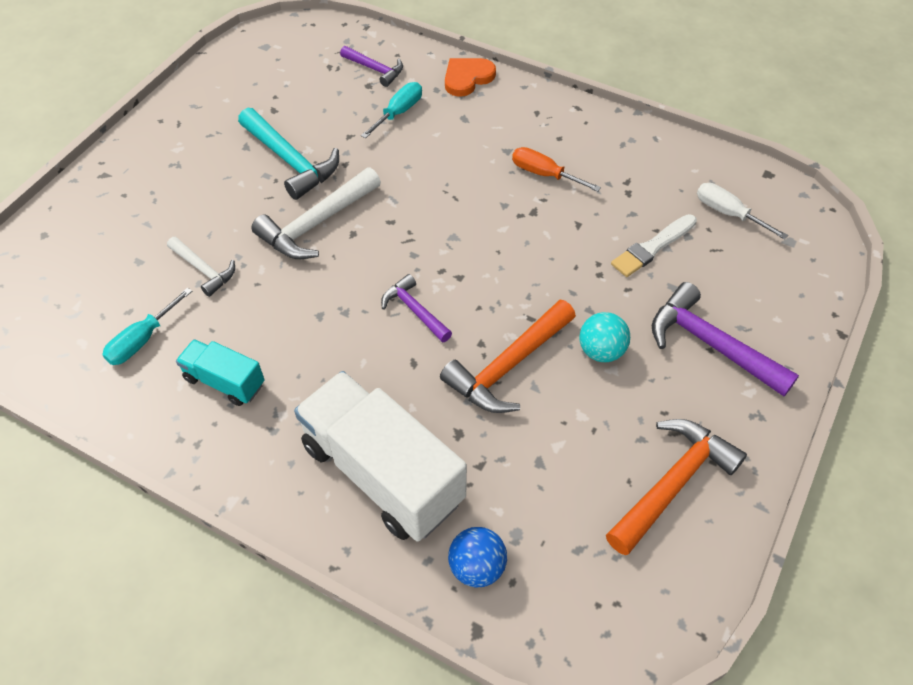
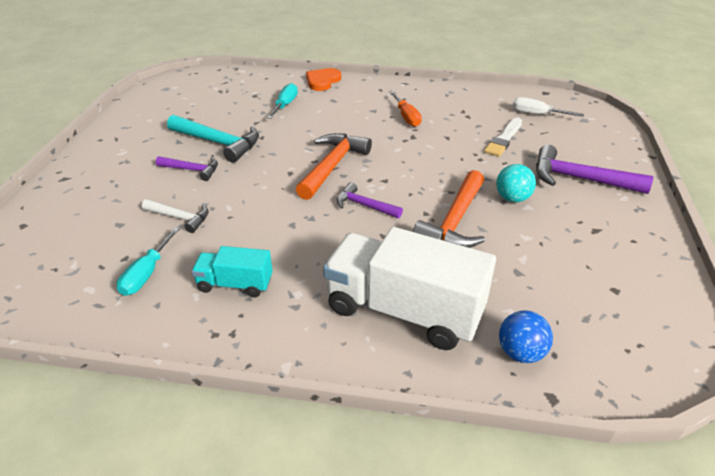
camera: 20 degrees left, 15 degrees down
white hammer [251,167,381,259] -> none
purple hammer [340,46,403,87] -> purple hammer moved to [156,156,218,181]
orange screwdriver [512,147,601,191] -> orange screwdriver turned 120 degrees counterclockwise [390,91,422,127]
orange hammer [606,419,747,555] -> orange hammer moved to [296,133,372,200]

